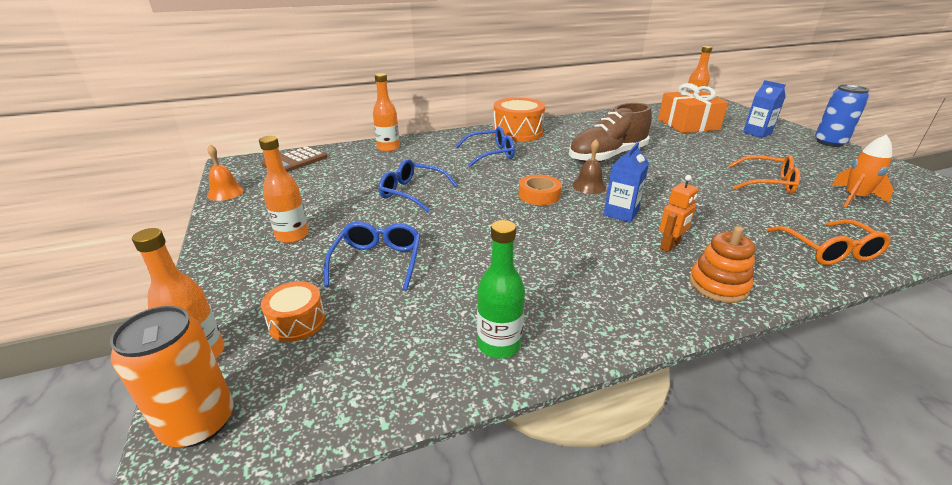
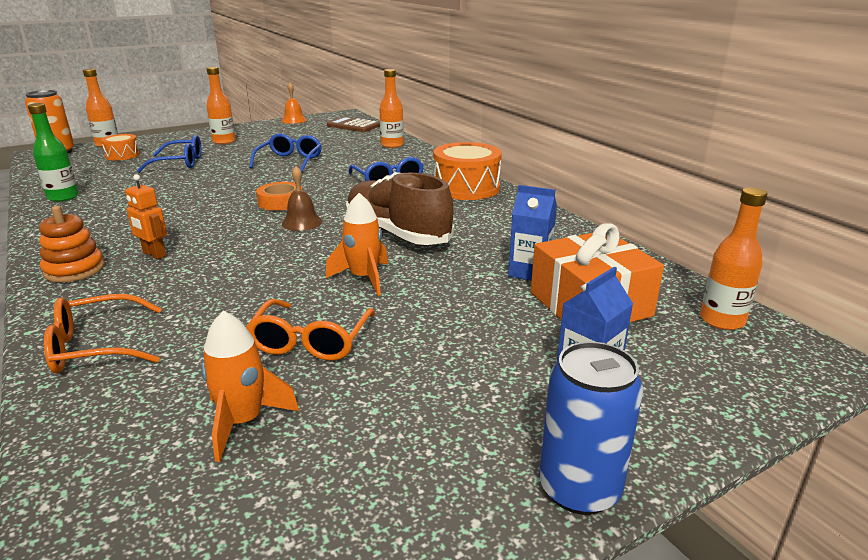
camera: 80 degrees right, 5 degrees down
blue carton [603,142,649,223] -> blue carton moved to [508,185,557,281]
none -> orange rocket [325,193,388,296]

